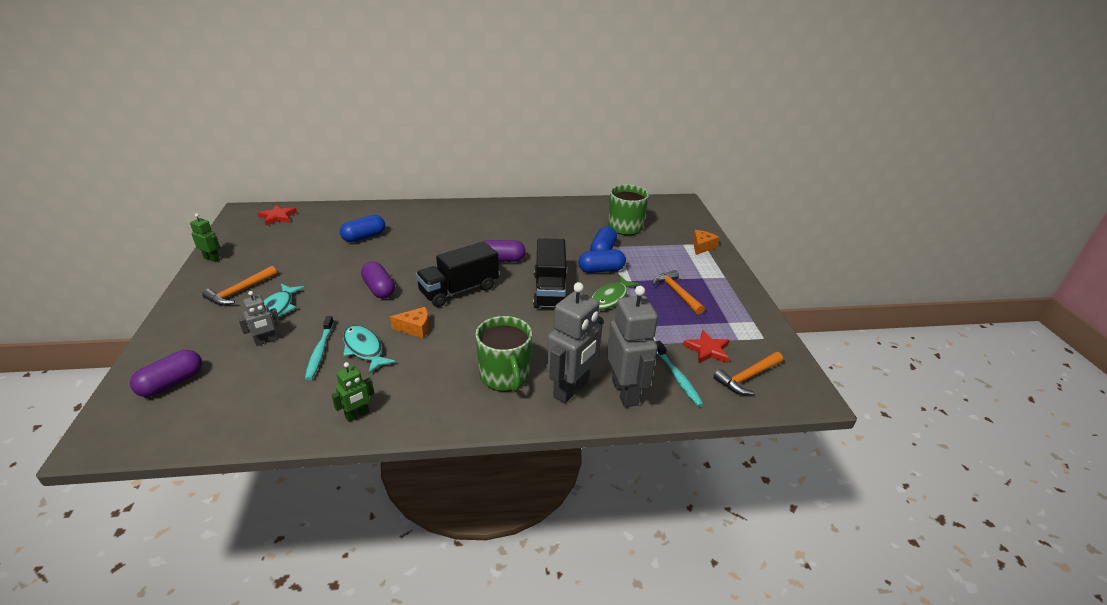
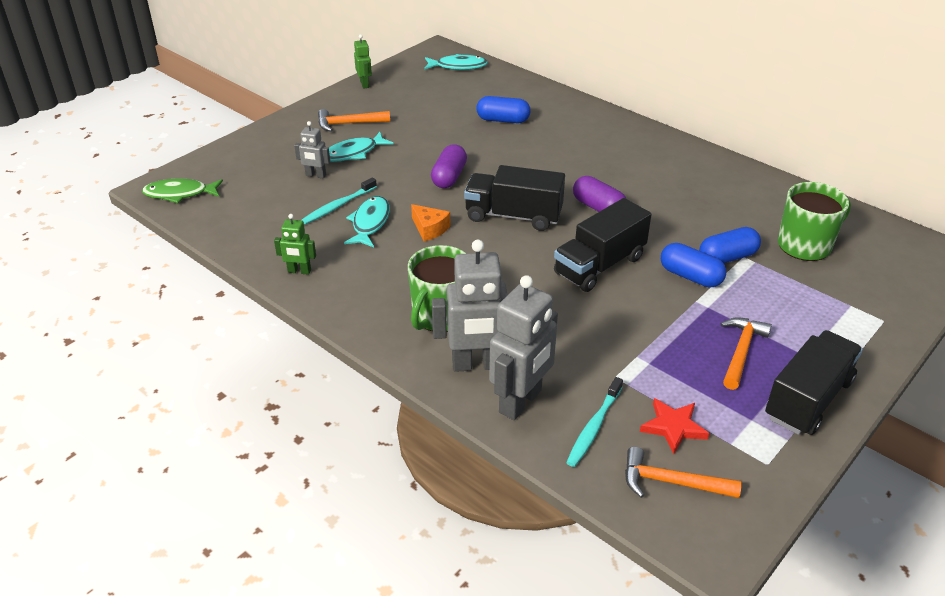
camera: 50 degrees right, 5 degrees up
purple capsule [130,350,202,397] -> none
red star [258,205,297,225] -> turquoise fish [424,54,488,70]
green fish [591,275,639,310] -> green fish moved to [142,179,223,203]
orange cheese [693,230,719,255] -> none
none -> black truck [765,330,863,435]

